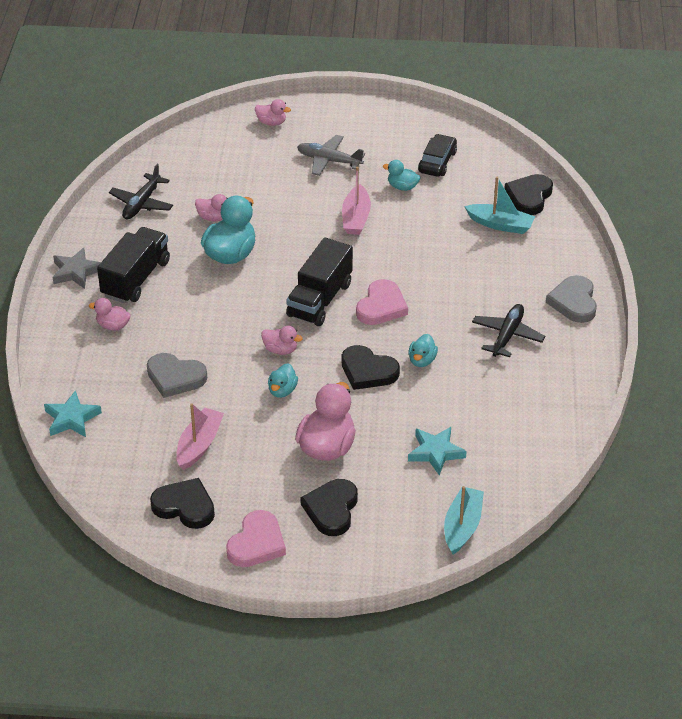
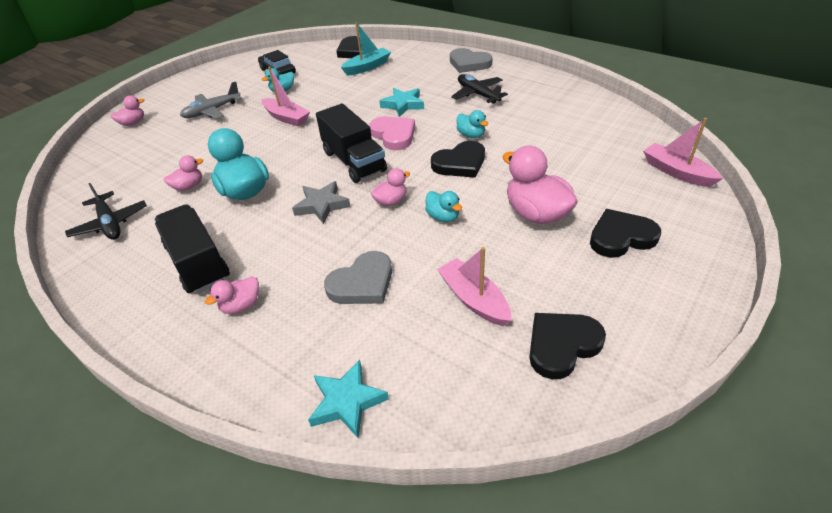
camera: 55 degrees left, 0 degrees up
grey star [53,248,101,289] -> grey star moved to [292,181,350,224]
pink heart [226,510,286,567] -> none
black heart [300,479,358,536] -> black heart turned 120 degrees clockwise [590,209,661,258]
turquoise star [408,427,467,475] -> turquoise star moved to [380,88,424,117]
turquoise boat [444,486,484,555] -> pink boat [643,118,723,187]

